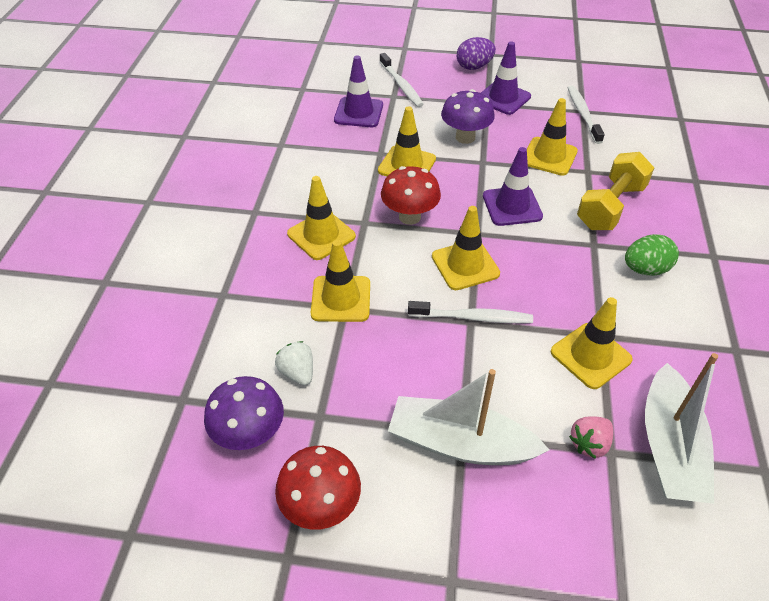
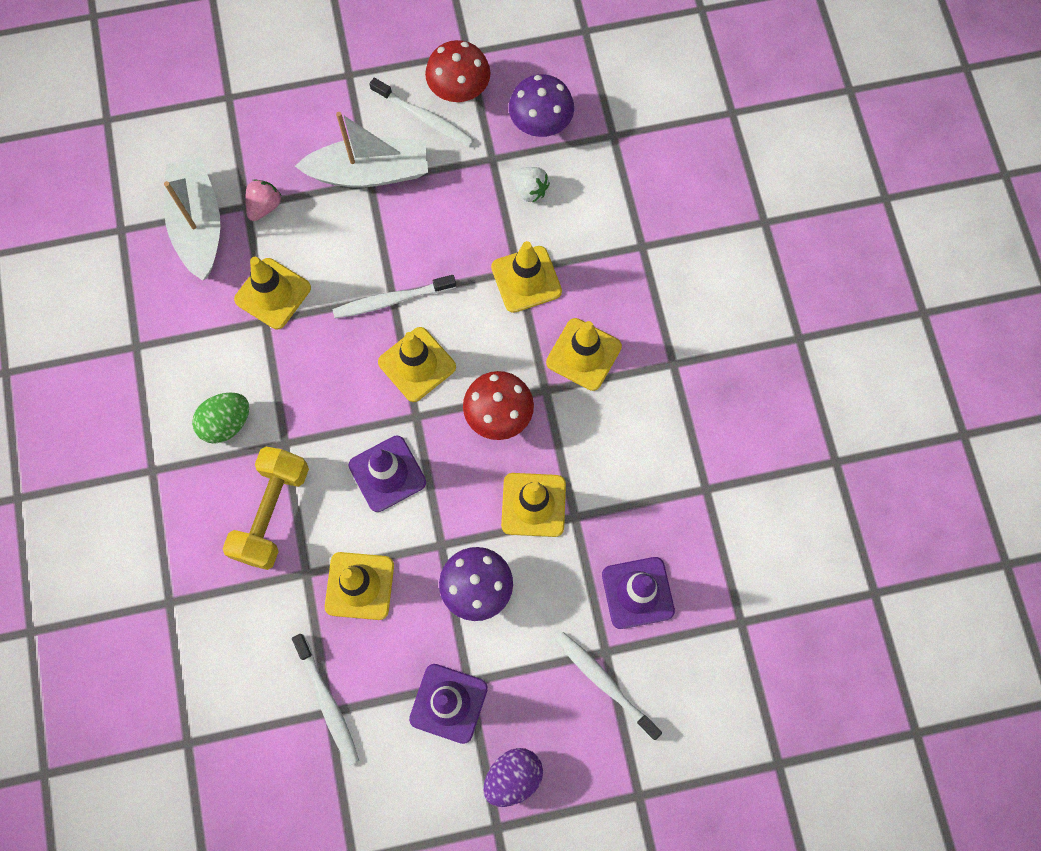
camera: 160 degrees right, 25 degrees up
none -> white toothbrush [369,78,474,147]

